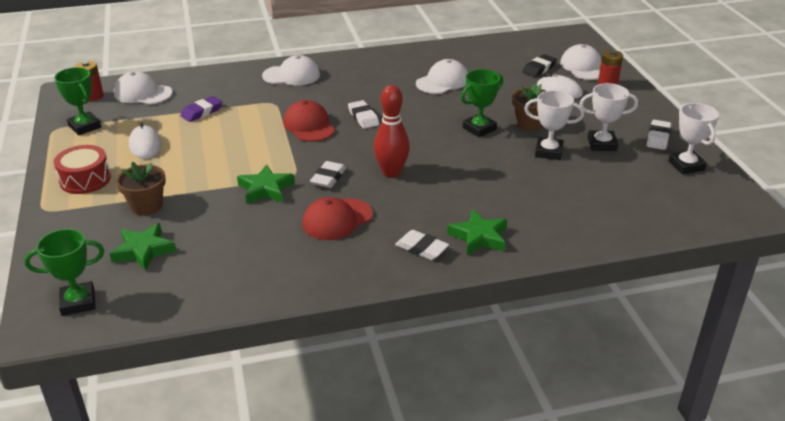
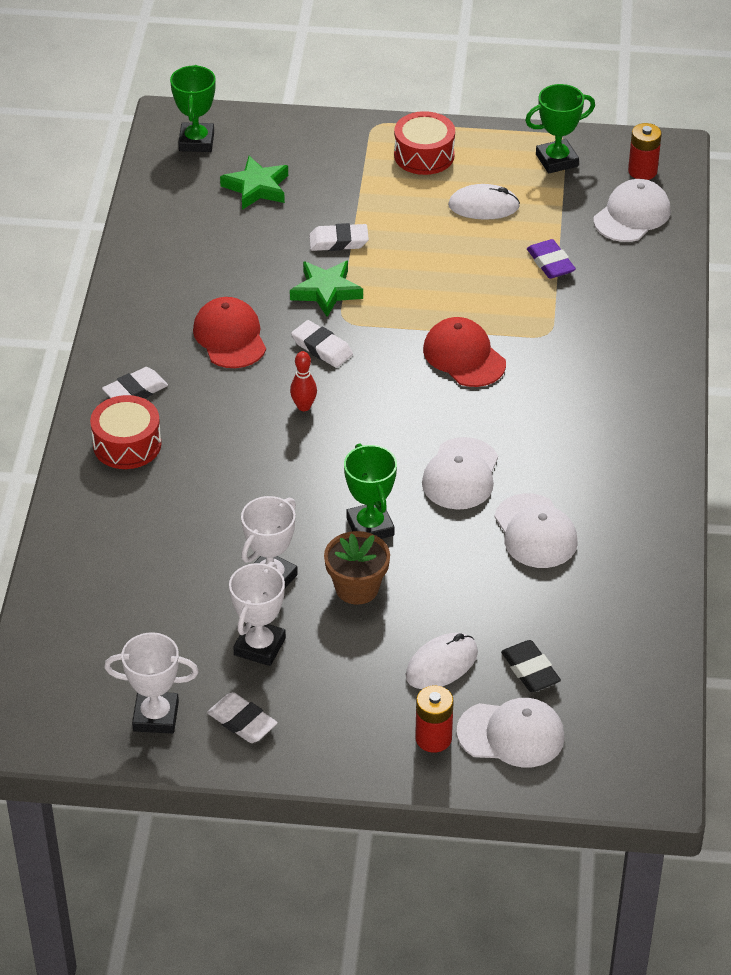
camera: 110 degrees right, 10 degrees up
brown flower pot [116,162,166,216] -> none
white cap [262,55,320,86] -> white cap moved to [422,437,498,510]
red cap [283,100,335,142] -> red cap turned 120 degrees counterclockwise [423,317,506,387]
white eraser [348,100,379,129] -> white eraser moved to [309,223,369,251]
red bowling pin [374,85,410,178] -> red bowling pin [290,351,317,411], size x0.55
green star [447,209,507,255] -> red drum [90,395,162,469]

